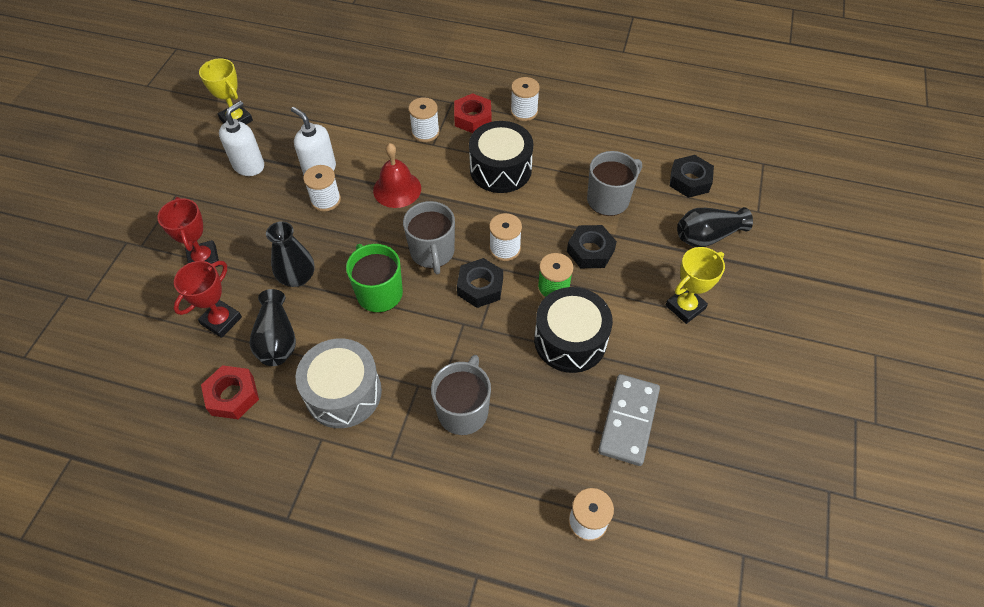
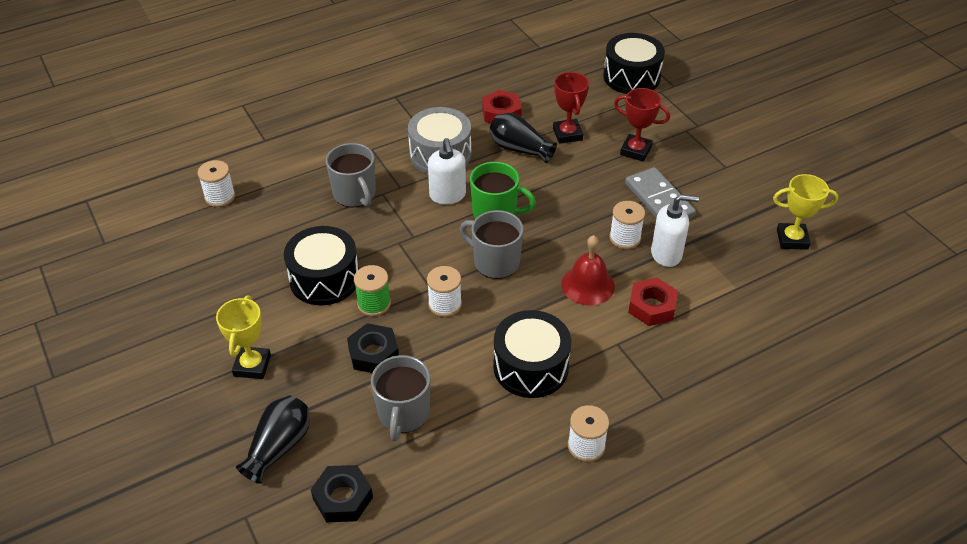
camera: 135 degrees right, 10 degrees down
white soap dispenser [219,101,264,176] -> white soap dispenser moved to [428,138,466,205]
black vase [266,221,314,287] -> none
white spool [409,97,440,142] -> none
red nut [454,93,492,133] -> red nut moved to [628,278,678,326]
black nut [457,258,503,308] -> none
grey domino [598,374,660,466] -> grey domino moved to [625,167,696,218]
none -> black drum [603,33,665,94]

